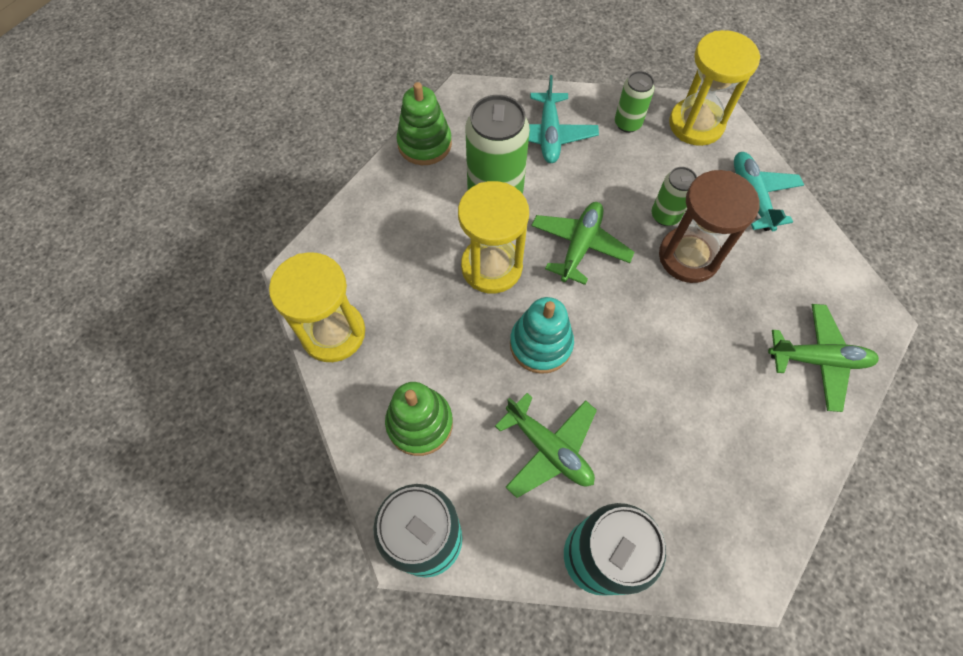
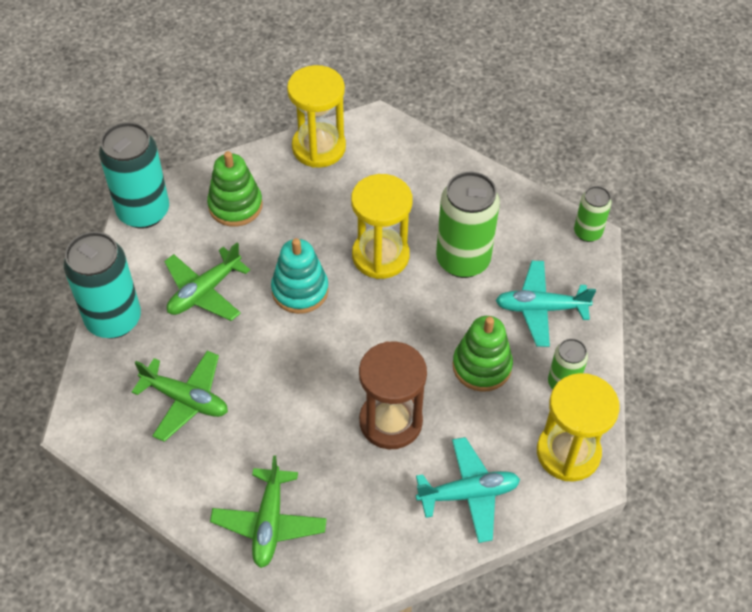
camera: 90 degrees right, 10 degrees down
green stacking toy [396,82,452,165] -> green stacking toy moved to [453,316,513,392]
green plane [531,202,635,285] -> green plane moved to [132,351,228,442]
green can [652,167,697,226] -> green can moved to [574,186,612,242]

